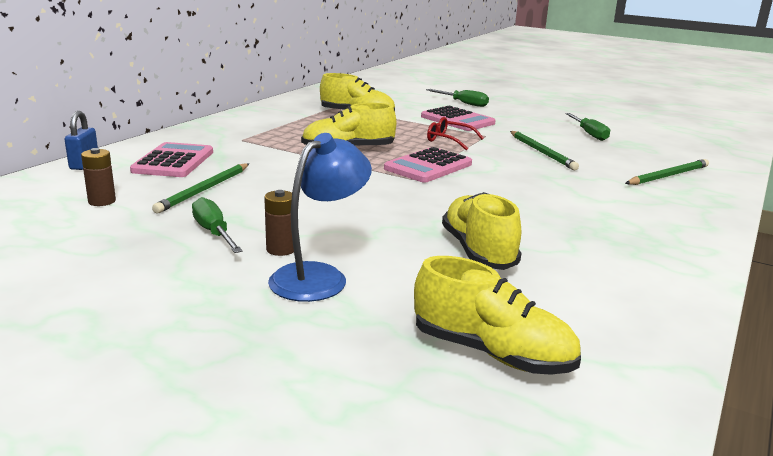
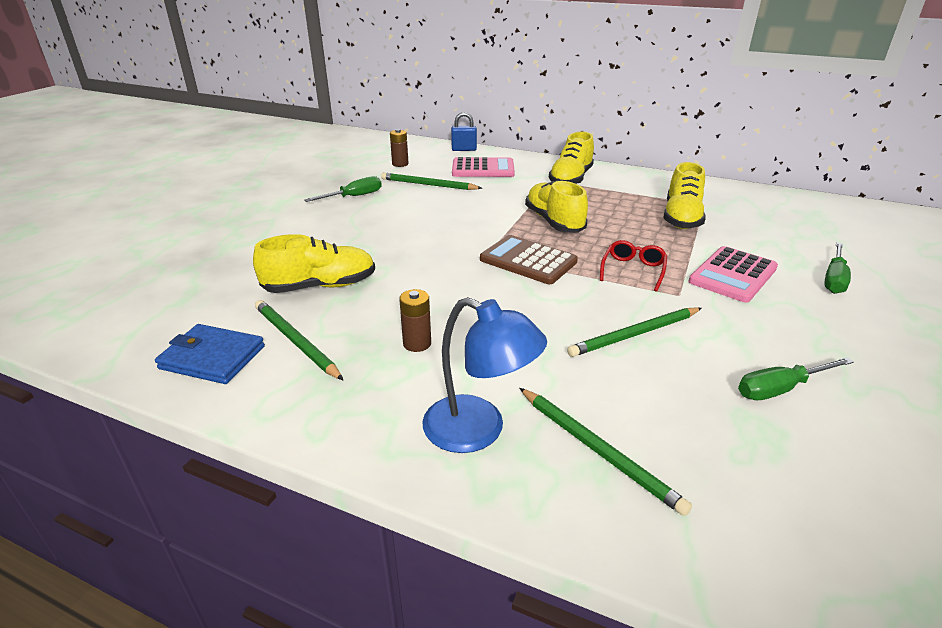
camera: 85 degrees right, 10 degrees up
brown battery [264,190,294,256] -> brown battery moved to [399,289,431,352]
blue lamp [268,133,372,302] -> blue lamp moved to [422,297,547,453]
pink calculator [384,147,472,183] -> brown calculator [480,235,578,284]
yellow shoe [414,256,581,375] -> yellow shoe moved to [549,132,594,184]
none -> blue wallet [155,324,265,384]
none -> green pencil [255,300,343,380]

